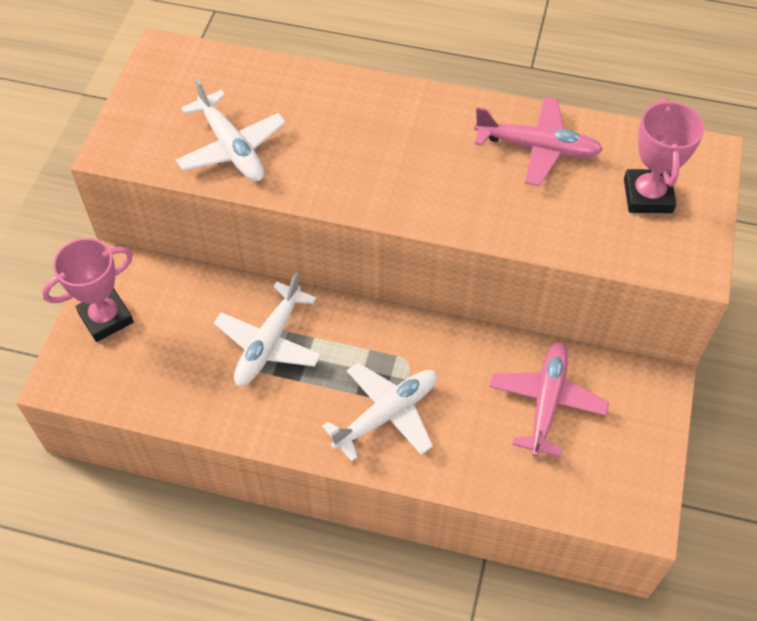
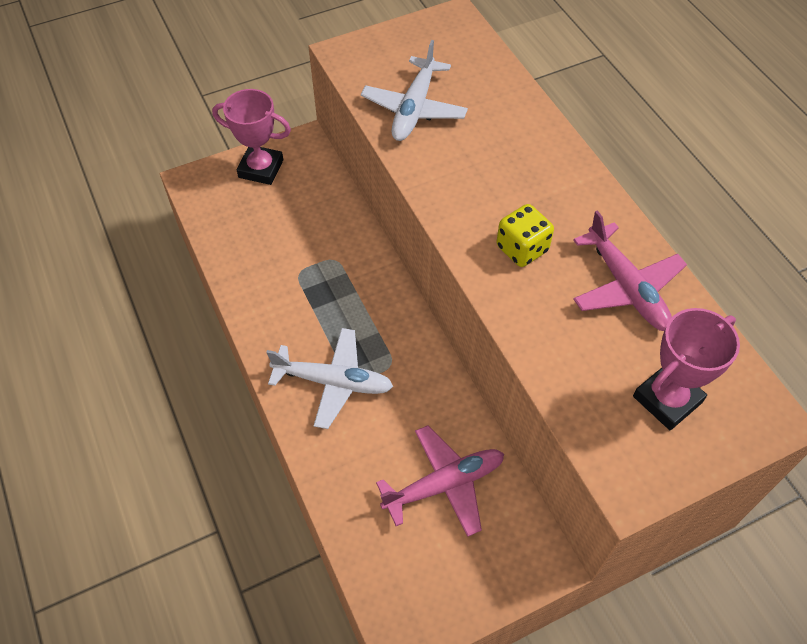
camera: 50 degrees right, 0 degrees up
white plane [214,273,321,386] -> none
none -> yellow dice [496,204,554,267]

